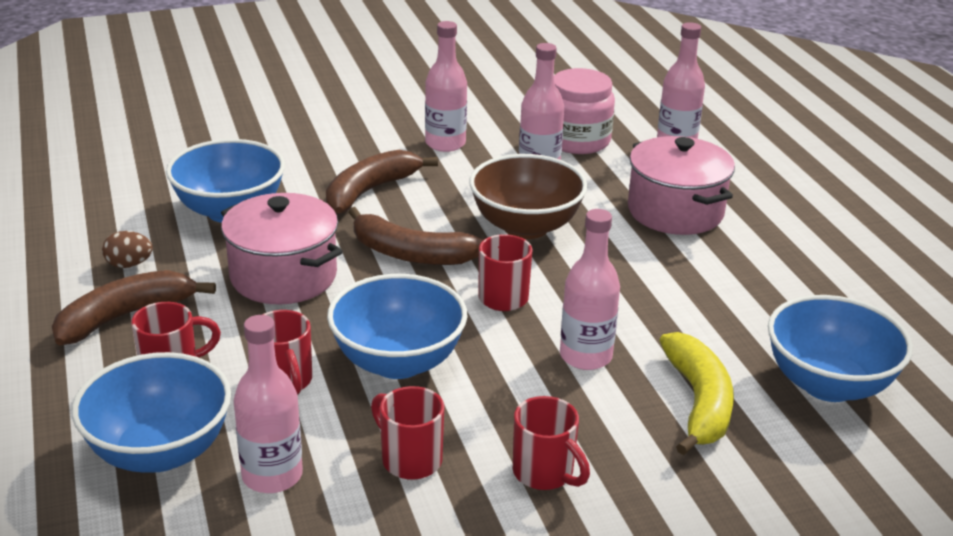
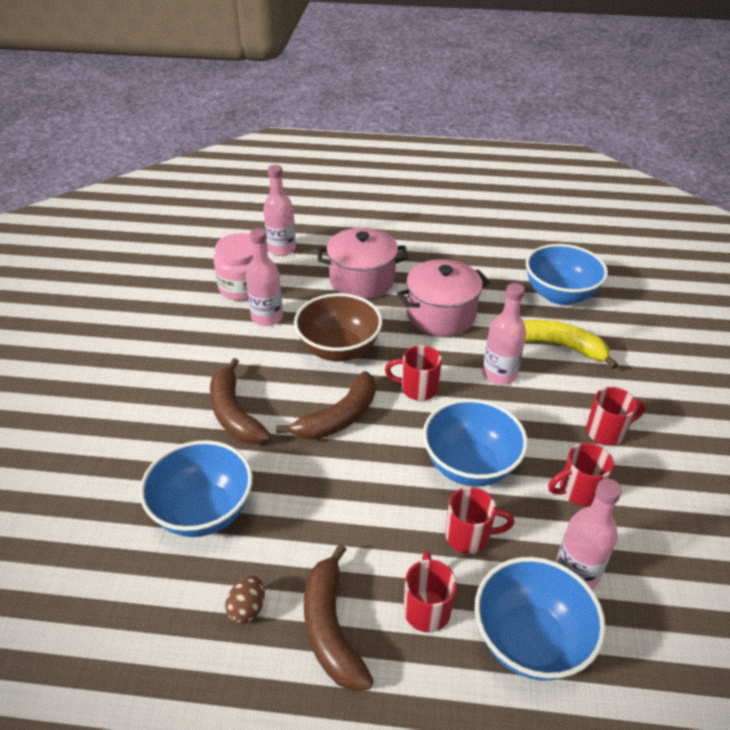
camera: 65 degrees left, 10 degrees up
pink pot [221,193,343,304] -> pink pot moved to [397,259,490,336]
pink bottle [425,21,467,152] -> none

